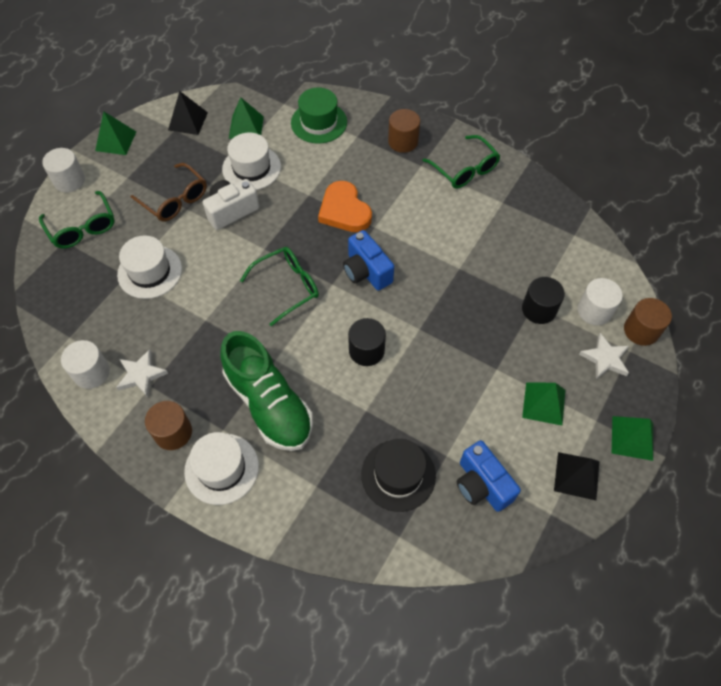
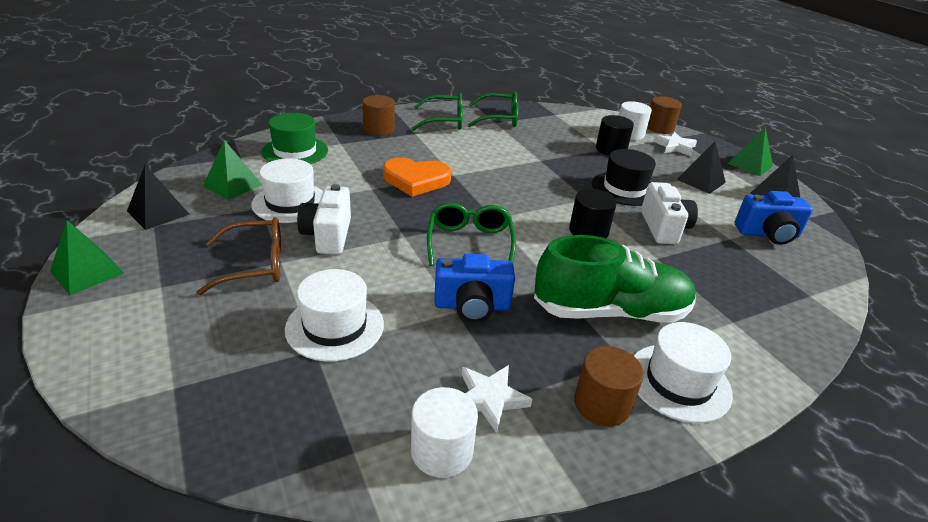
camera: 60 degrees left, 25 degrees down
green glasses [39,191,115,249] -> green glasses moved to [468,91,519,127]
white cylinder [42,148,85,192] -> none
blue camera [343,230,394,291] -> blue camera moved to [434,254,515,322]
black hat [361,439,436,512] -> black hat moved to [592,149,656,206]
green pyramid [522,382,565,425] -> black pyramid [677,141,726,194]
none -> white camera [641,182,698,244]

